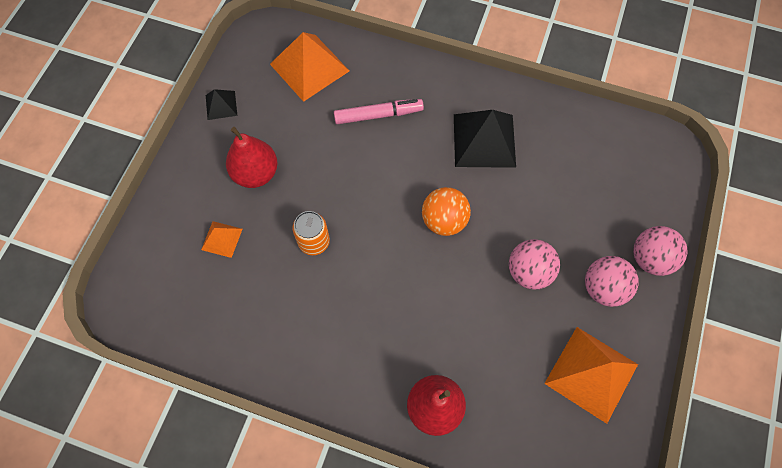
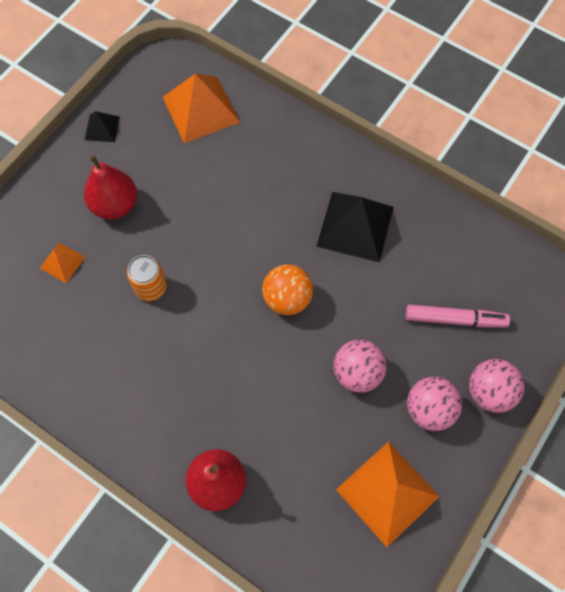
camera: 15 degrees right, 0 degrees up
pink marker [334,99,424,124] -> pink marker moved to [406,305,510,328]

